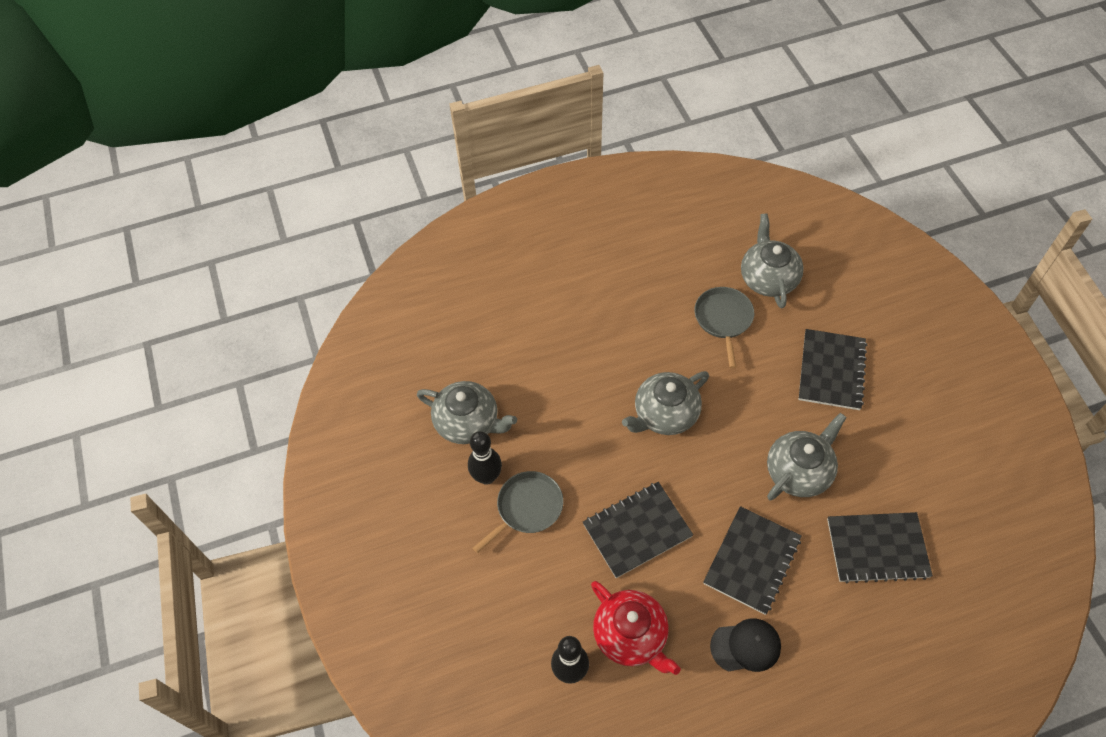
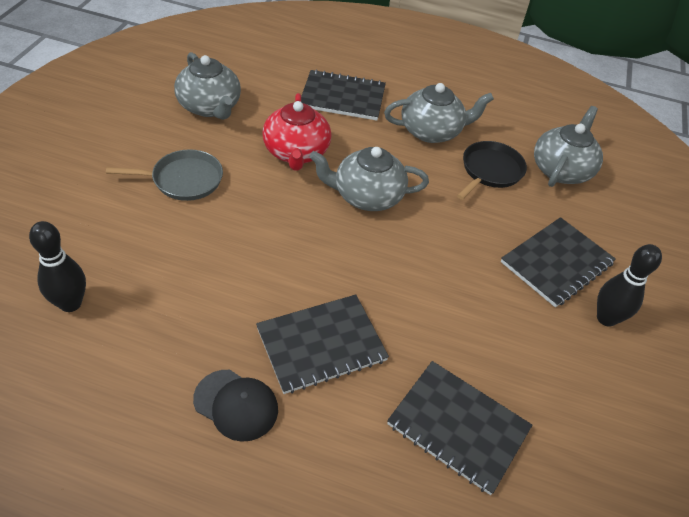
camera: 30 degrees right, 10 degrees down
black bowling pin [468,431,502,485] -> black bowling pin moved to [597,244,662,327]
black notebook [583,482,693,578] -> black notebook moved to [301,69,386,121]
red teapot [591,581,681,675] -> red teapot moved to [262,93,331,171]
grey pan [694,287,754,368] -> black pan [457,141,527,200]
grey teapot [767,413,847,501] -> grey teapot moved to [384,83,494,143]

